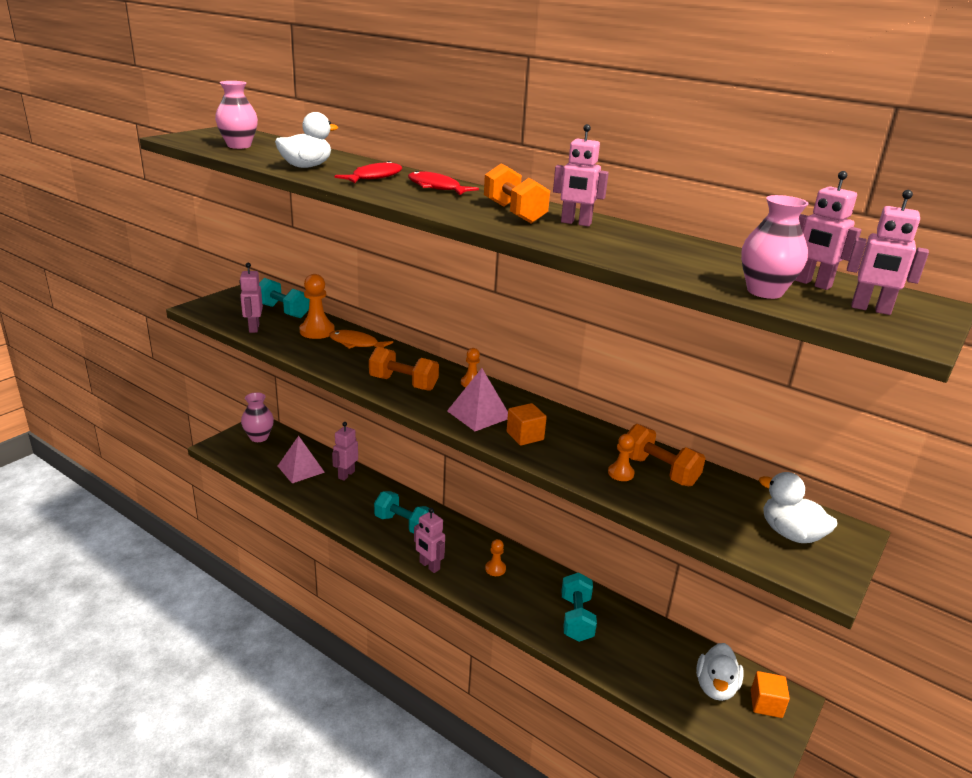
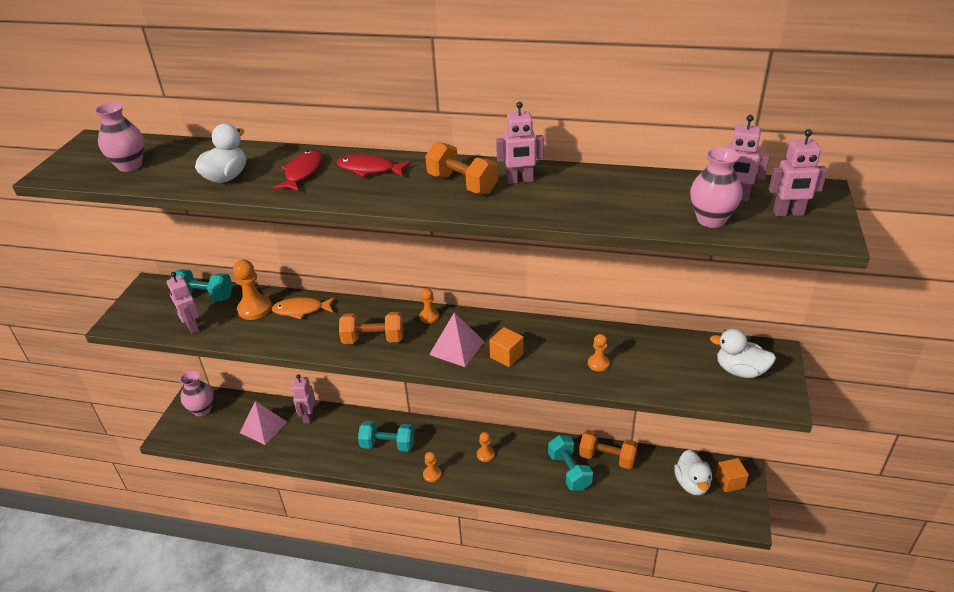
camera: 20 degrees left, 10 degrees up
pink robot [414,508,445,573] -> orange pawn [423,452,441,482]
orange dumbbell [627,424,706,486] -> orange dumbbell moved to [579,430,638,469]

